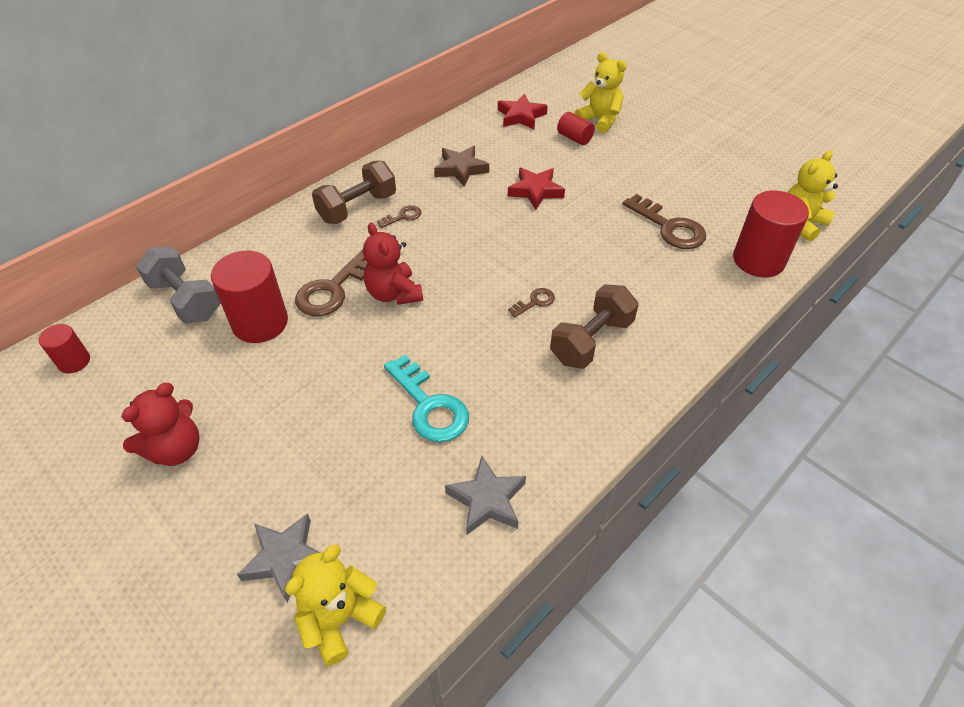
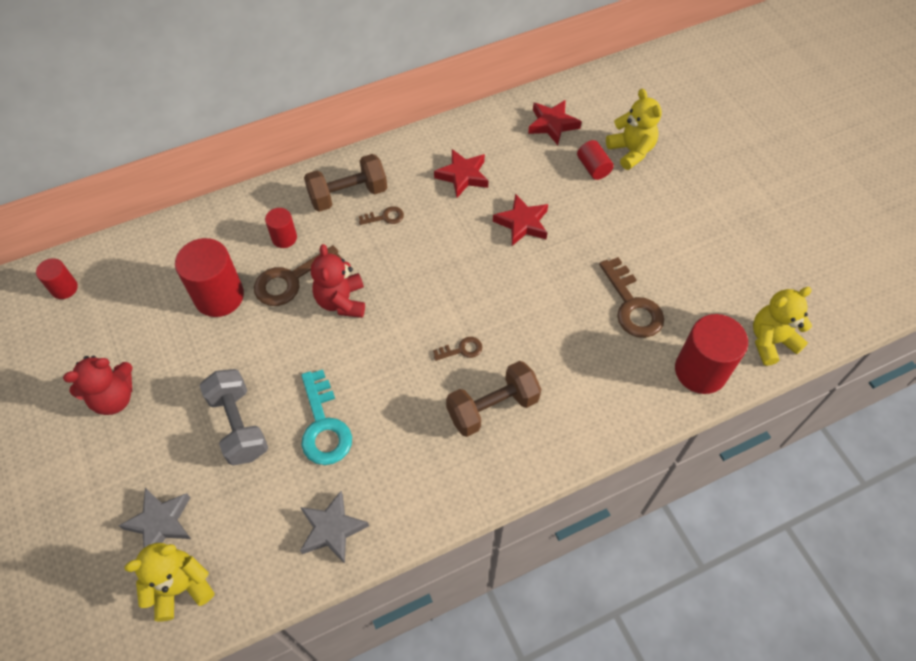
camera: 20 degrees right, 10 degrees up
grey dumbbell [135,247,220,324] -> grey dumbbell moved to [199,369,268,465]
brown star [434,146,489,187] -> red star [434,149,489,198]
none -> red cylinder [265,208,297,248]

